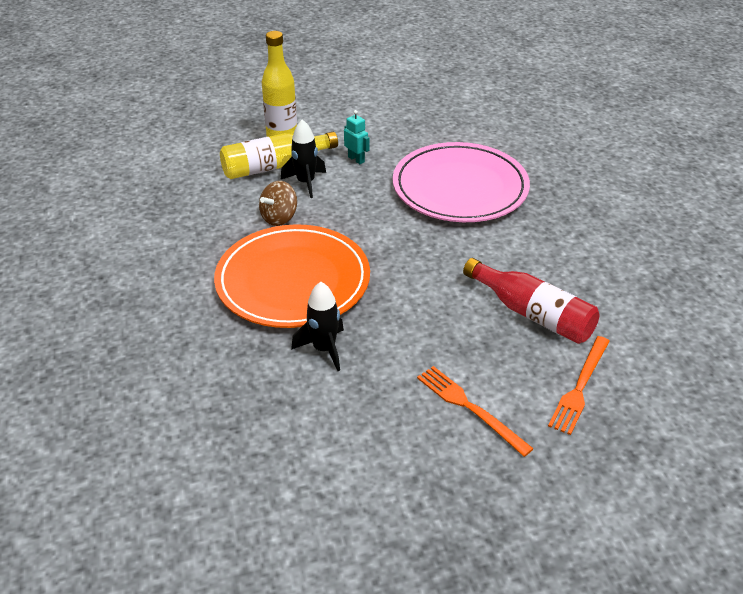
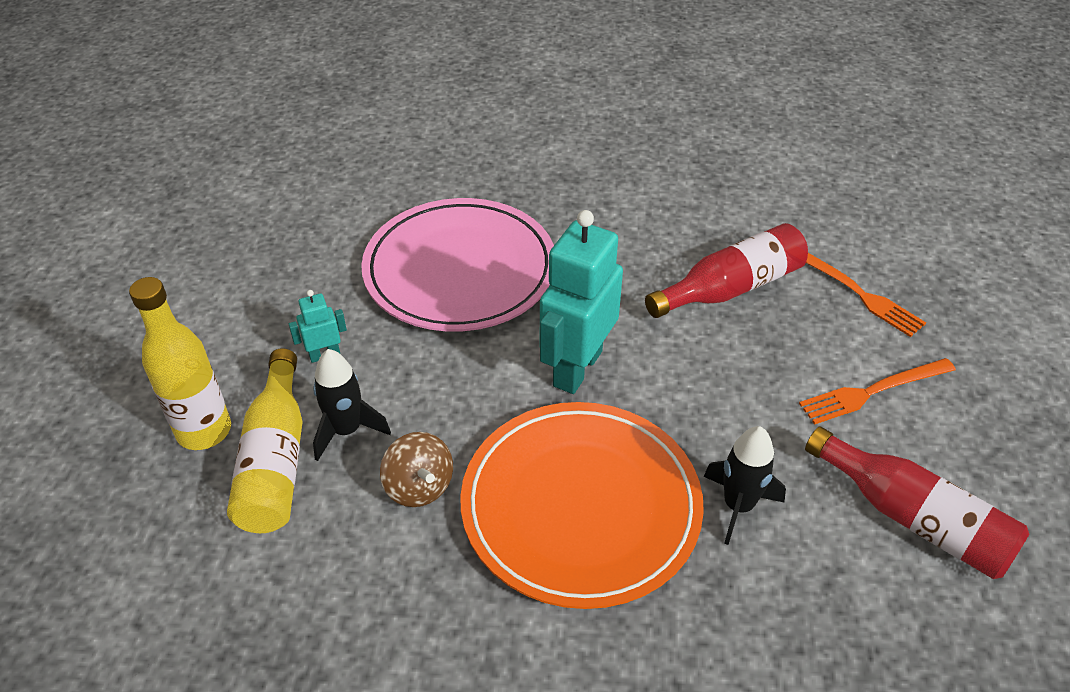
camera: 70 degrees left, 5 degrees up
none -> turquoise robot [540,210,623,394]
none -> red bottle [805,426,1029,579]

